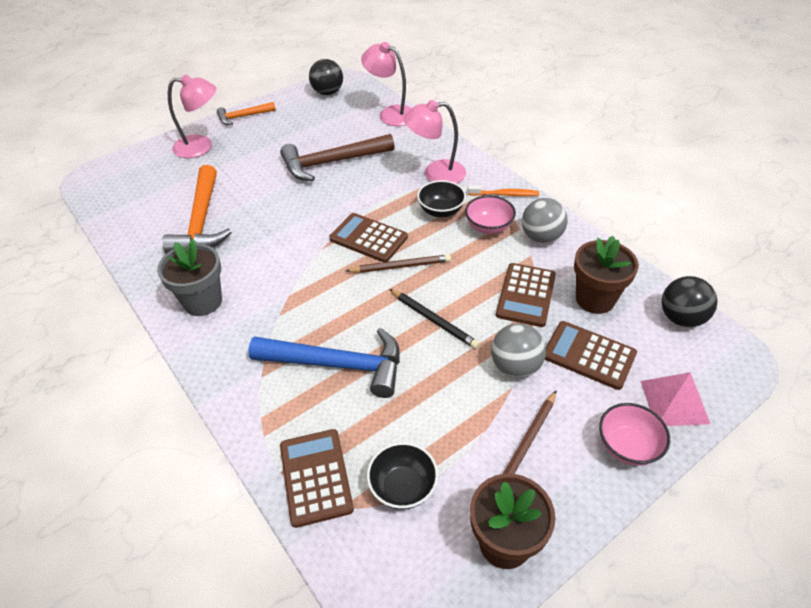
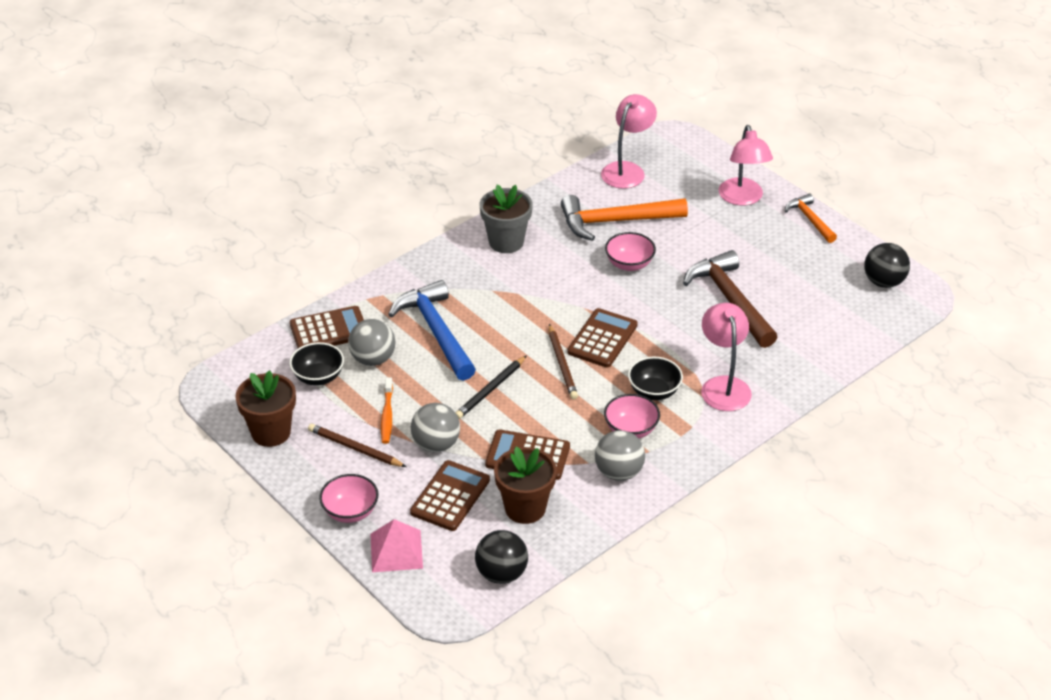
camera: 85 degrees right, 5 degrees down
blue hammer [248,328,400,398] -> blue hammer turned 150 degrees clockwise [388,280,476,381]
pink lamp [361,42,412,126] -> pink lamp moved to [601,94,657,189]
orange toothbrush [468,185,539,196] -> orange toothbrush moved to [381,377,393,444]
none -> grey ball [348,319,396,366]
none -> pink bowl [605,232,656,271]

